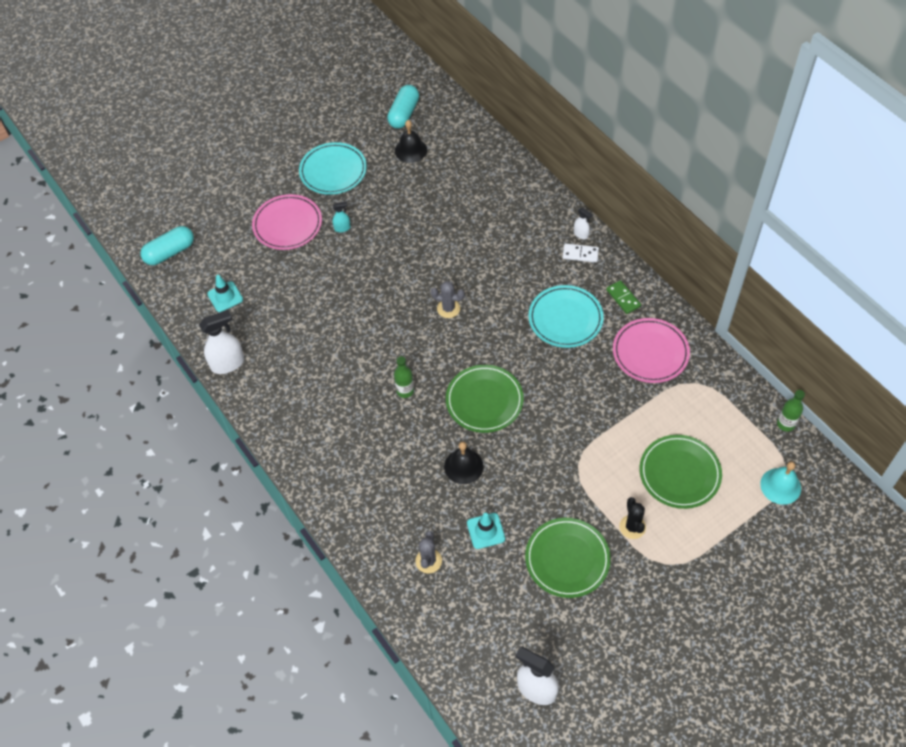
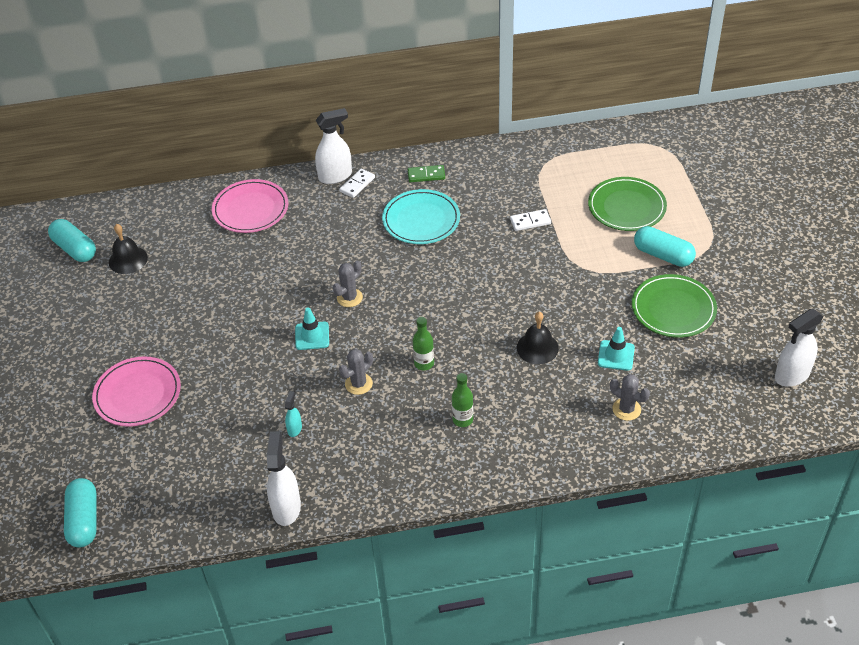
camera: 65 degrees left, 10 degrees down
turquoise traffic cone [207,275,243,312] -> turquoise traffic cone moved to [295,307,329,350]
turquoise plate [299,142,367,195] -> none
turquoise spray bottle [333,201,351,232] -> turquoise spray bottle moved to [285,391,302,437]
green plate [446,365,524,433] -> none
white spray bottle [574,208,593,239] -> white spray bottle [315,108,352,184], size x1.97
pink plate [613,318,690,383] -> pink plate moved to [212,179,288,233]
black cactus [619,497,646,539] -> turquoise capsule [634,226,696,267]
turquoise bell [760,461,801,505] -> none
green bottle [777,390,805,431] -> green bottle moved to [452,373,473,427]
none -> grey cactus [339,349,373,395]
none -> white domino [510,209,551,231]

